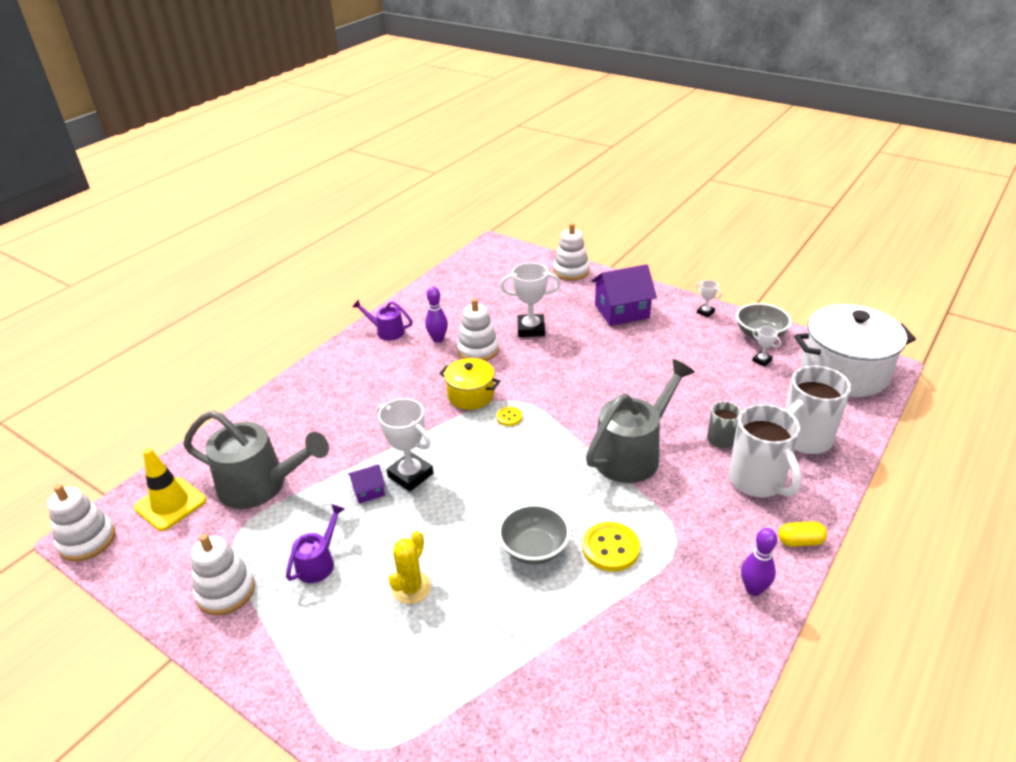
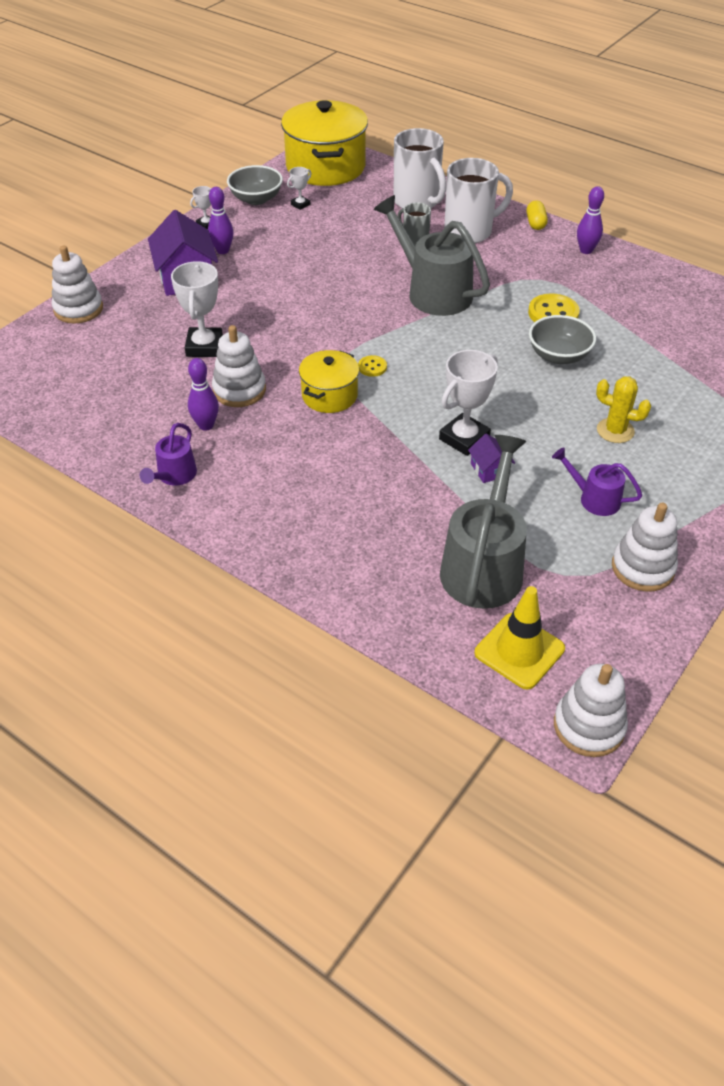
camera: 90 degrees left, 10 degrees up
white pot [794,304,916,397] -> yellow pot [281,100,368,186]
none -> purple bowling pin [208,187,234,254]

